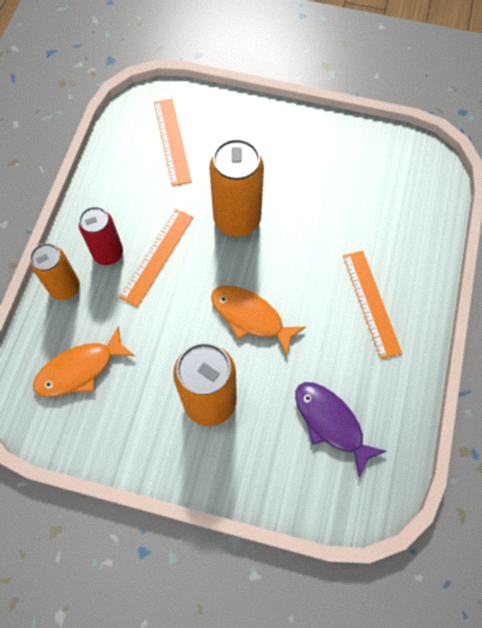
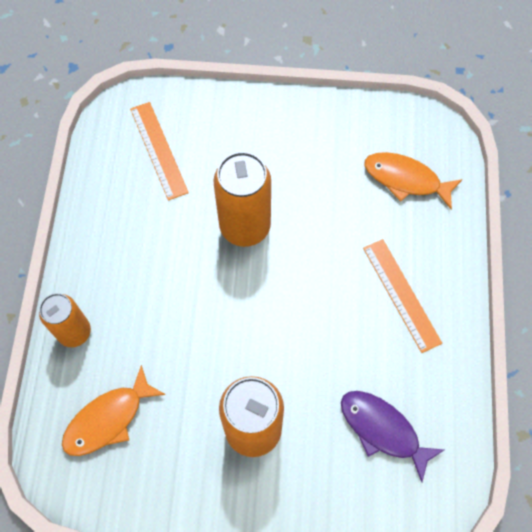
camera: 10 degrees left, 0 degrees up
red can [79,207,123,265] -> none
orange ruler [119,209,193,307] -> none
orange fish [211,285,306,356] -> orange fish moved to [364,152,463,209]

